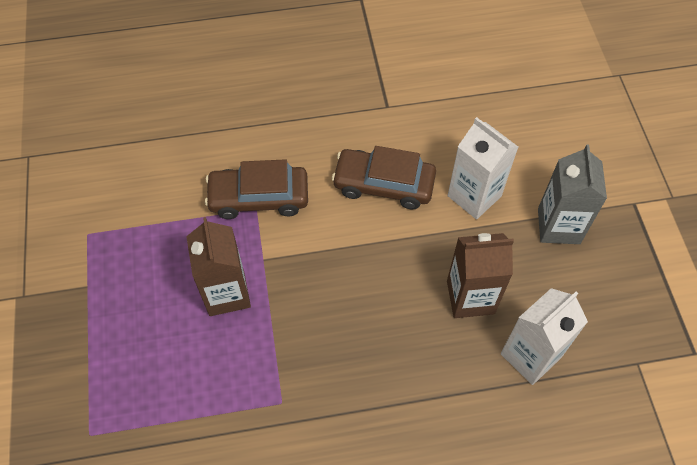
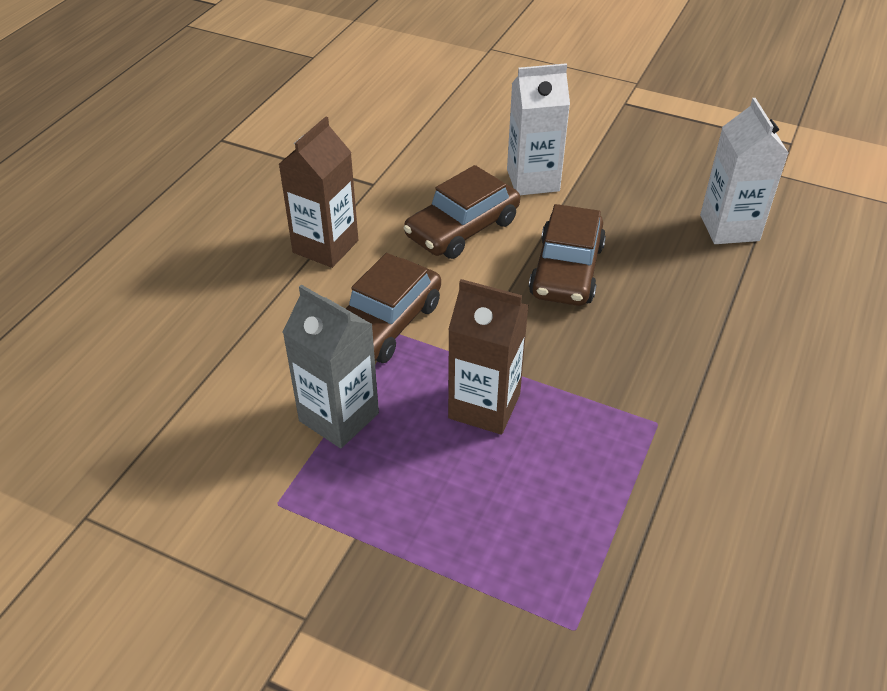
camera: 55 degrees left, 15 degrees down
brown carton [447,233,514,318] -> brown carton moved to [279,116,358,268]
grey carton [538,145,607,244] -> grey carton moved to [283,284,379,448]
none -> brown car [529,204,606,306]

